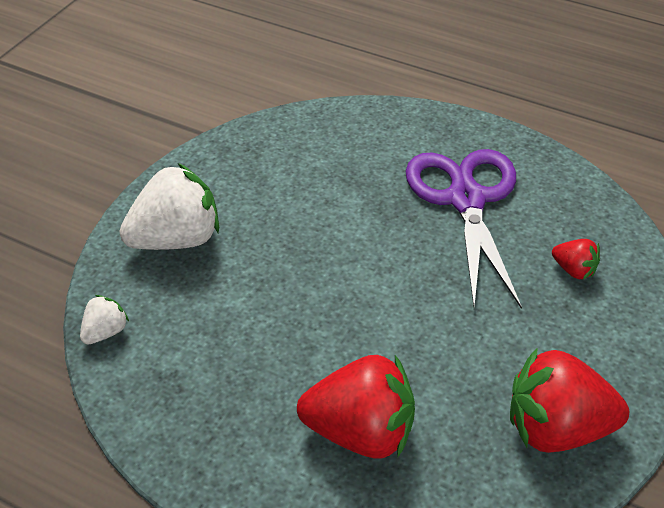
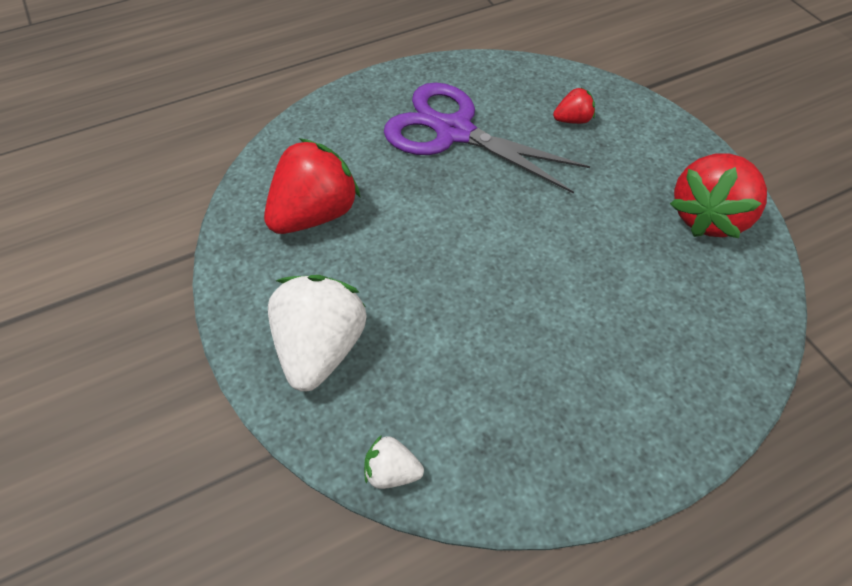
camera: 55 degrees left, 10 degrees up
white strawberry [80,295,129,344] -> white strawberry turned 60 degrees counterclockwise [364,435,424,489]
red strawberry [297,355,415,459] -> red strawberry moved to [264,138,361,234]

